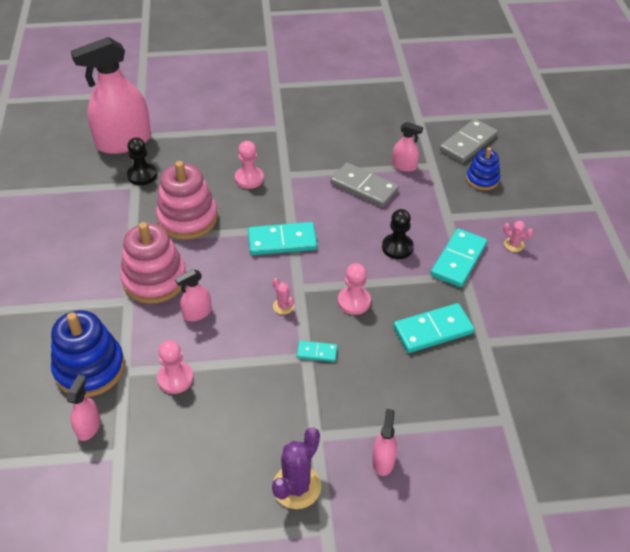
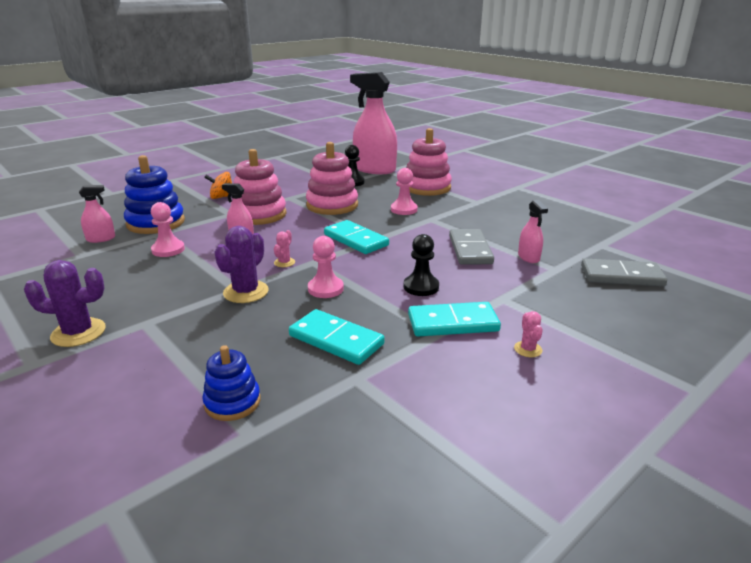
camera: 55 degrees right, 20 degrees down
turquoise domino [297,341,337,362] -> purple cactus [215,226,269,303]
pink spray bottle [372,409,397,476] -> none
blue stacking toy [466,147,500,190] -> blue stacking toy moved to [203,345,260,421]
none -> orange spinning top [204,172,232,199]
none -> pink stacking toy [406,128,452,196]

